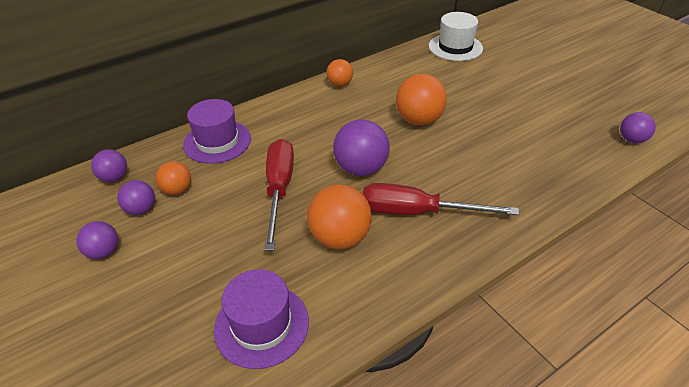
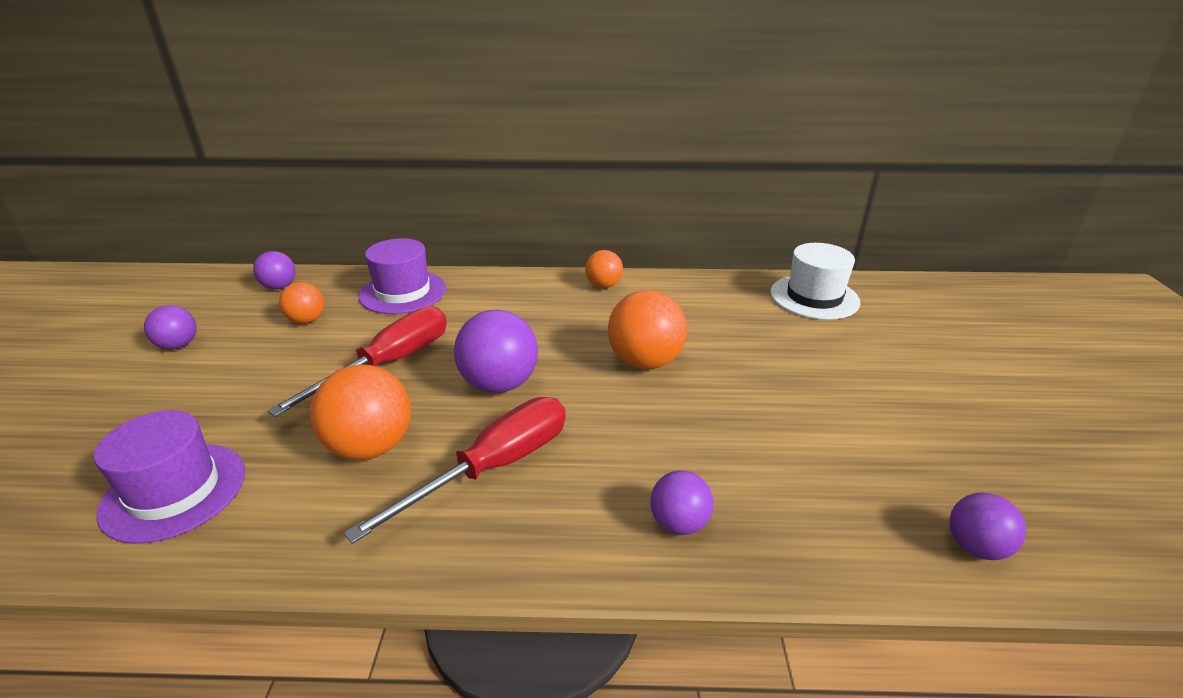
camera: 35 degrees right, 10 degrees down
purple ball [117,180,155,215] -> purple ball moved to [650,470,714,535]
red screwdriver [363,183,519,215] -> red screwdriver turned 90 degrees clockwise [344,397,566,544]

